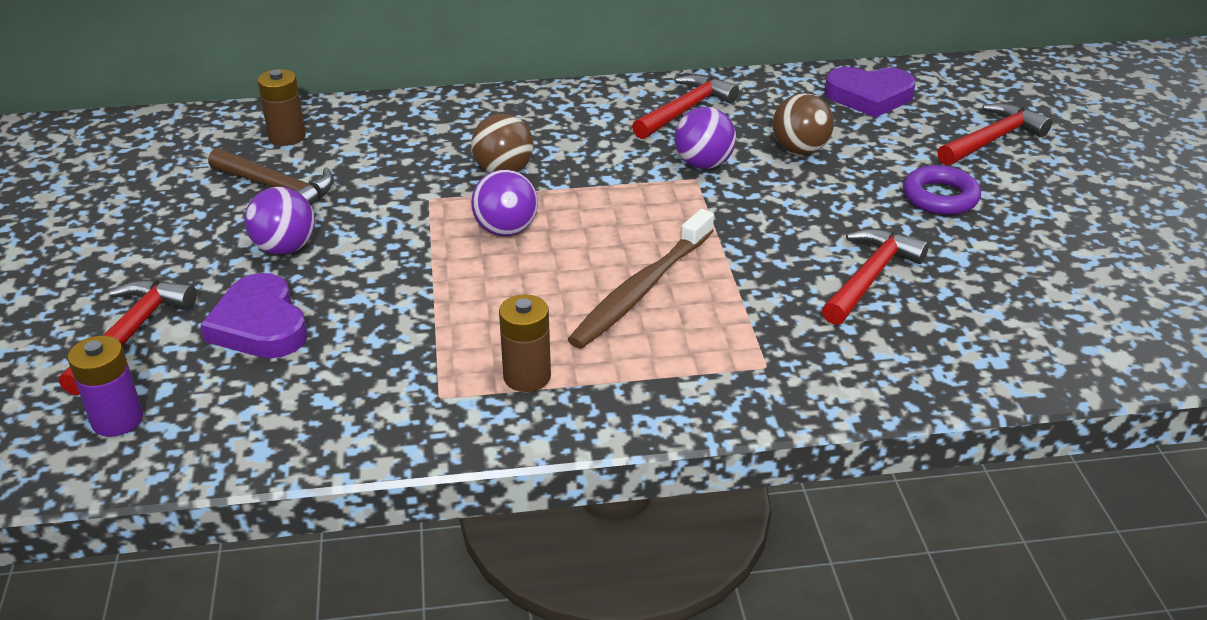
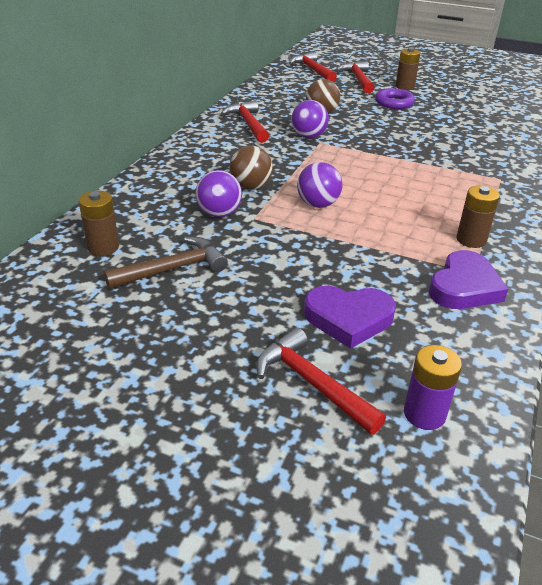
camera: 60 degrees left, 0 degrees up
purple ball [244,187,315,255] -> purple ball moved to [195,170,242,217]
brown toothbrush [568,209,714,348] -> none
red hammer [822,228,929,325] -> red hammer moved to [289,52,337,82]
purple heart [825,67,916,118] -> purple heart moved to [429,250,508,309]
none -> brown battery [395,47,420,90]

